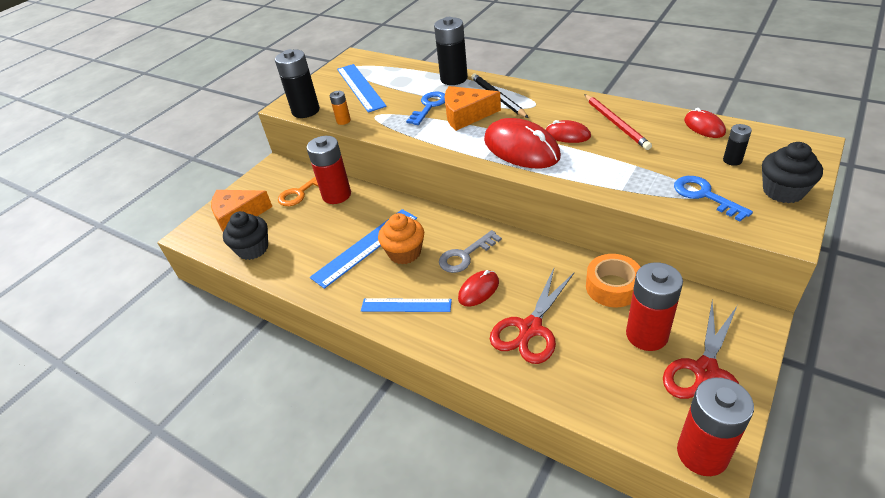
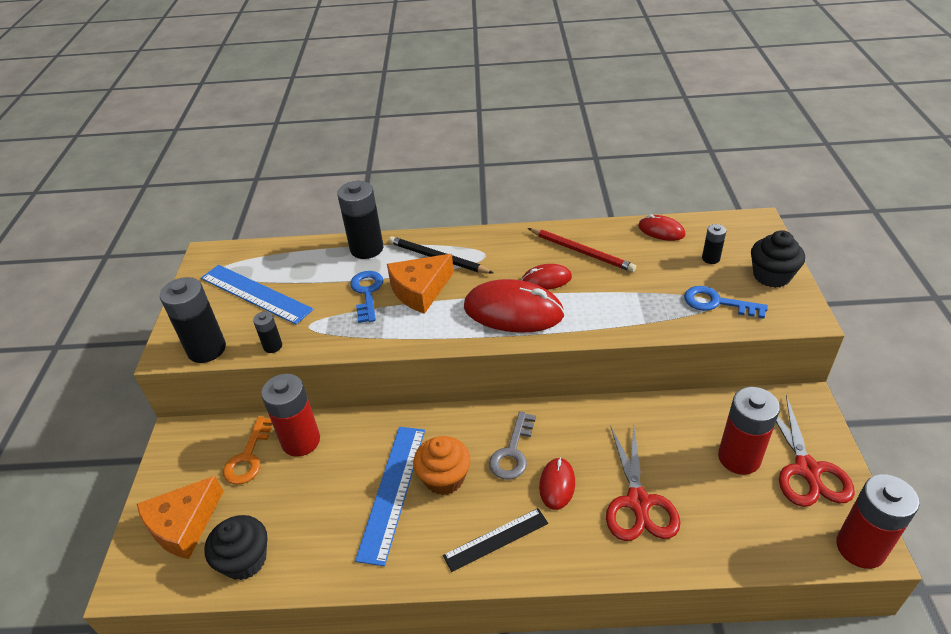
camera: 35 degrees left, 0 degrees up
orange battery [330,91,351,125] -> black battery [253,312,282,353]
blue ruler [361,299,452,312] -> black ruler [443,508,548,572]
orange tape [586,254,640,307] -> none

